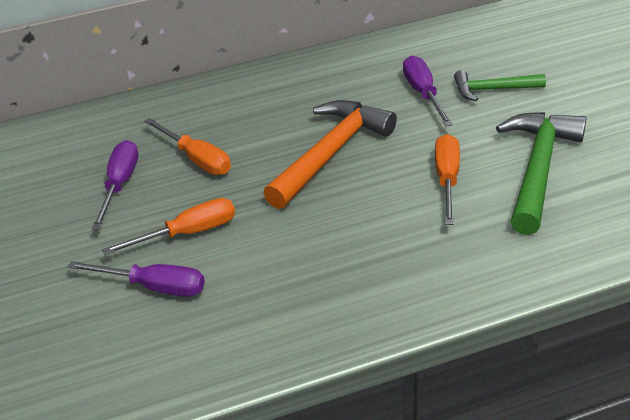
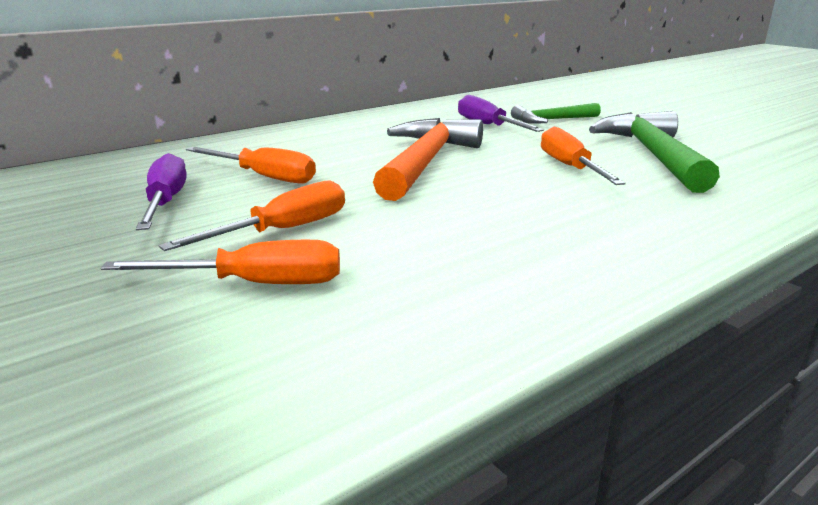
camera: 20 degrees left, 15 degrees down
purple screwdriver [67,261,205,297] -> orange screwdriver [101,240,340,284]

